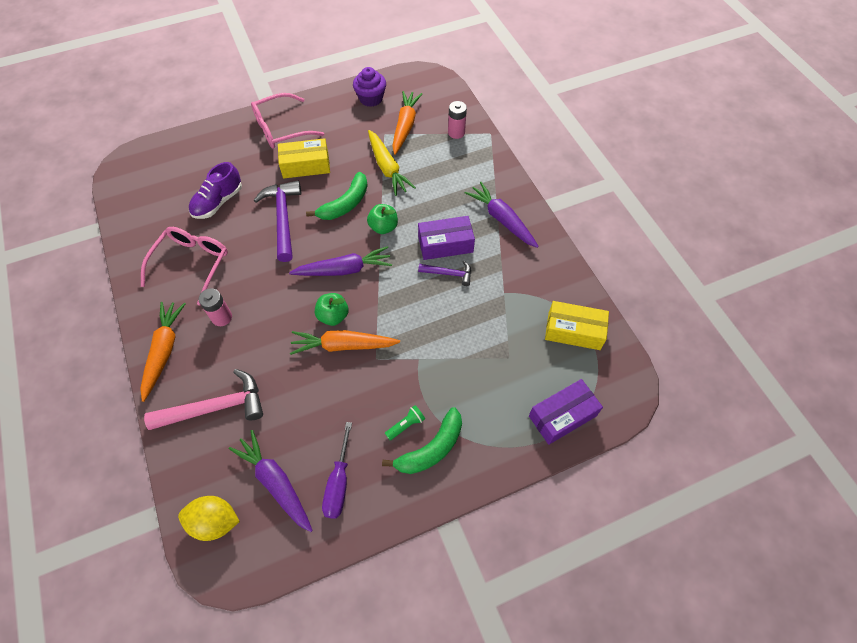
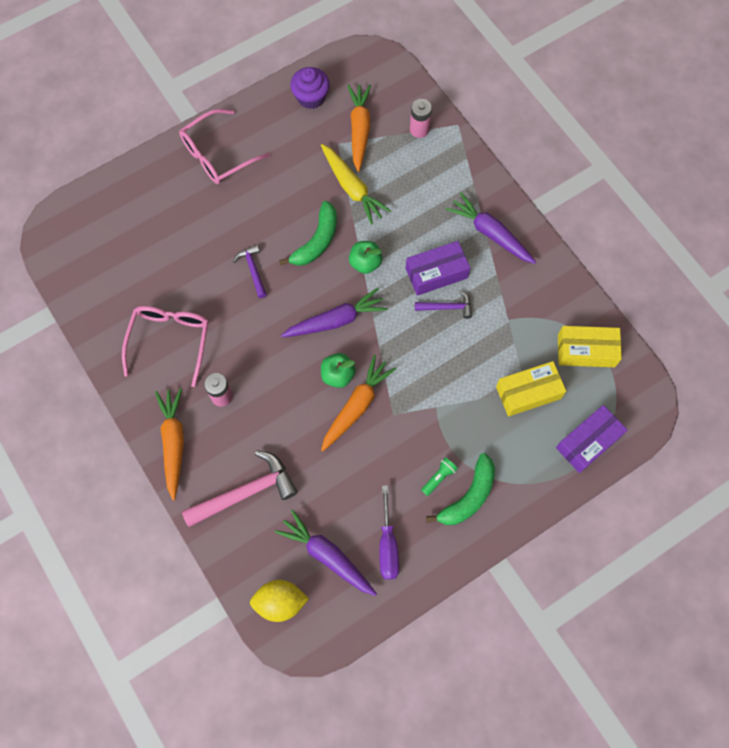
camera: 10 degrees left, 10 degrees up
purple shoe [189,162,242,219] -> none
purple hammer [254,181,301,262] -> purple hammer [233,245,267,298], size x0.54
yellow box [278,138,330,178] -> yellow box moved to [496,361,566,417]
orange carrot [290,330,400,355] -> orange carrot turned 135 degrees clockwise [321,355,396,452]

